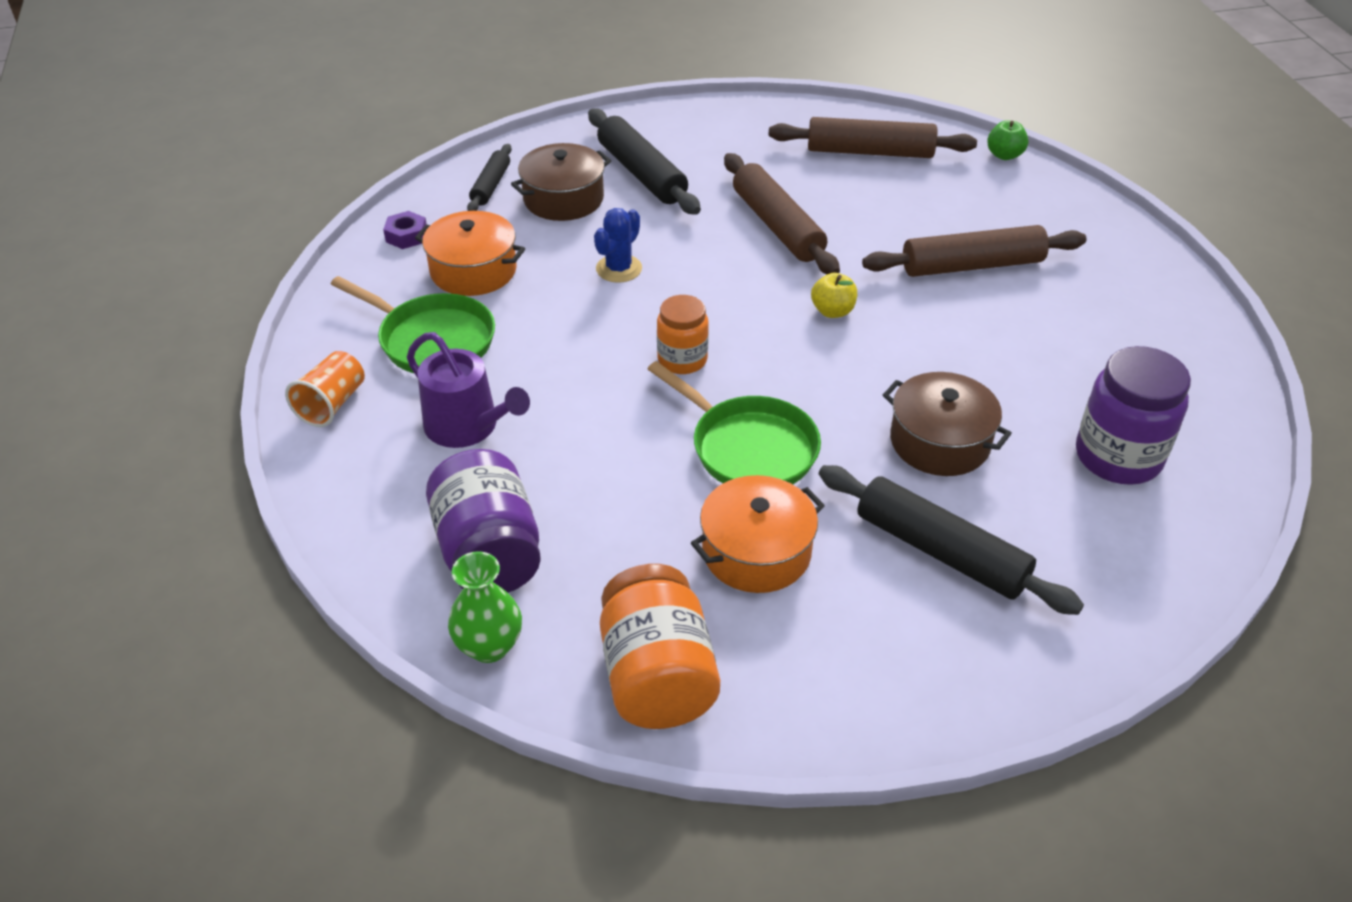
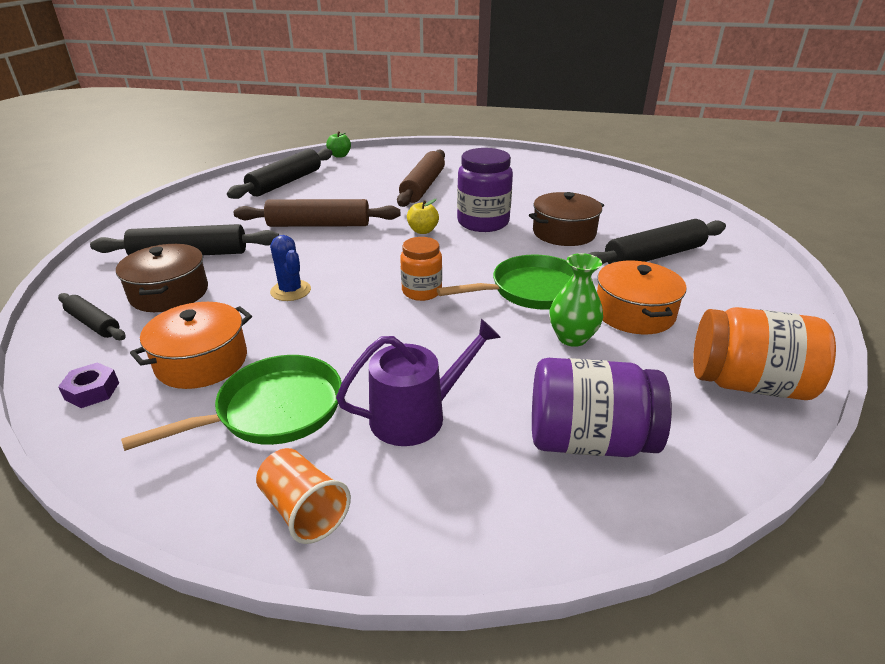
camera: 65 degrees left, 10 degrees down
green vase [448,551,522,663] -> green vase moved to [549,253,603,347]
brown rolling pin [768,117,977,158] -> black rolling pin [227,148,332,199]
purple jar [1076,346,1191,485] -> purple jar moved to [457,148,513,232]

